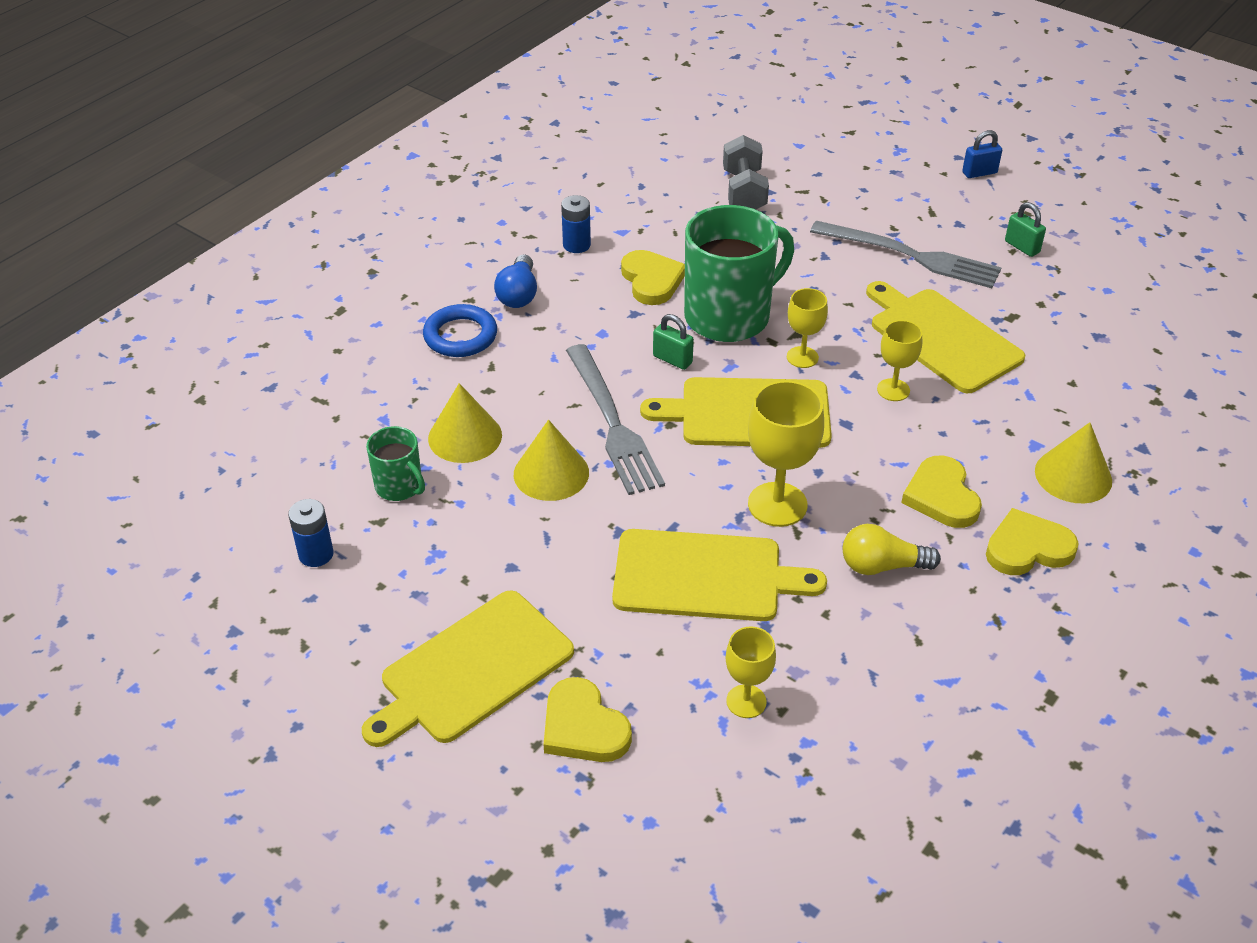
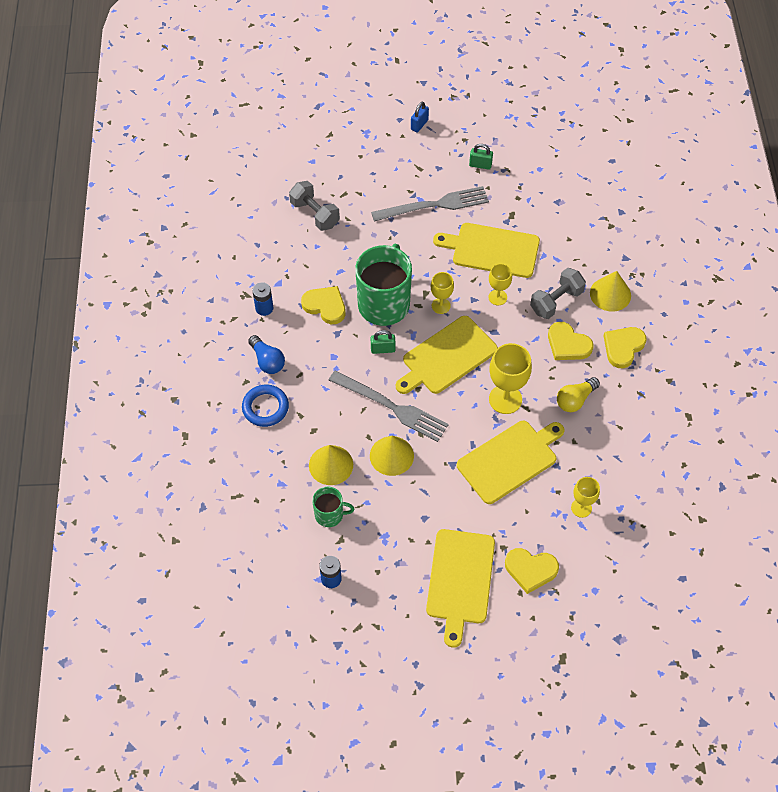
camera: 40 degrees left, 15 degrees up
none -> grey dumbbell [530,268,586,319]

